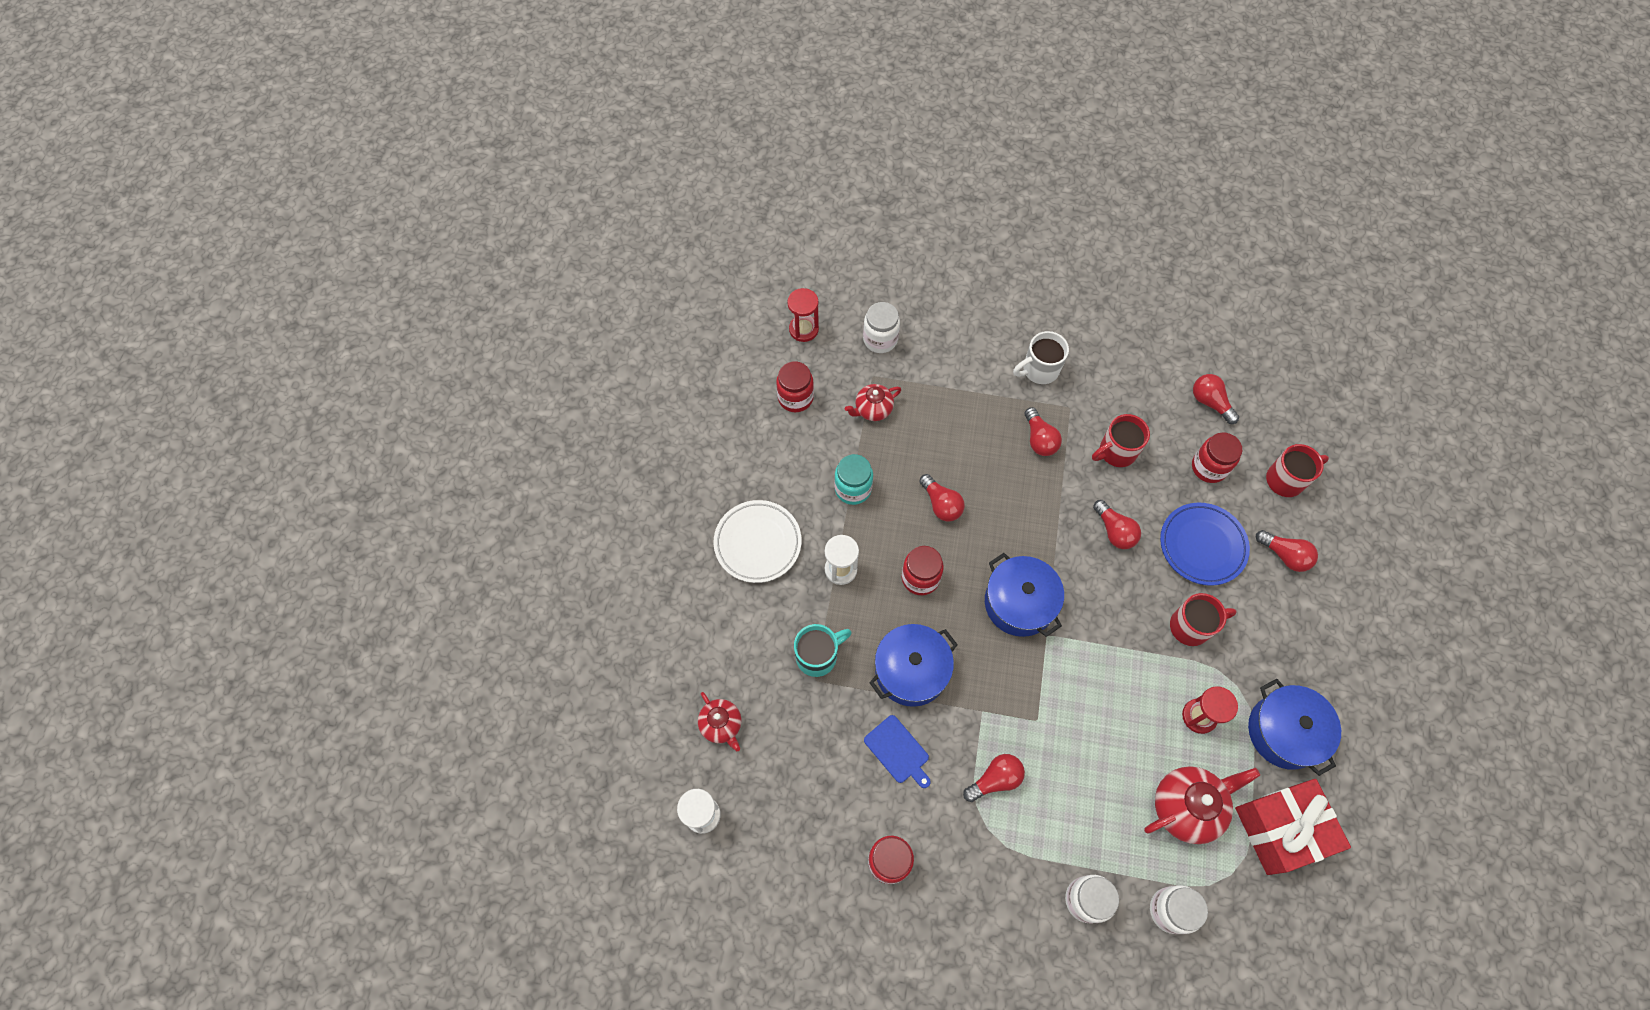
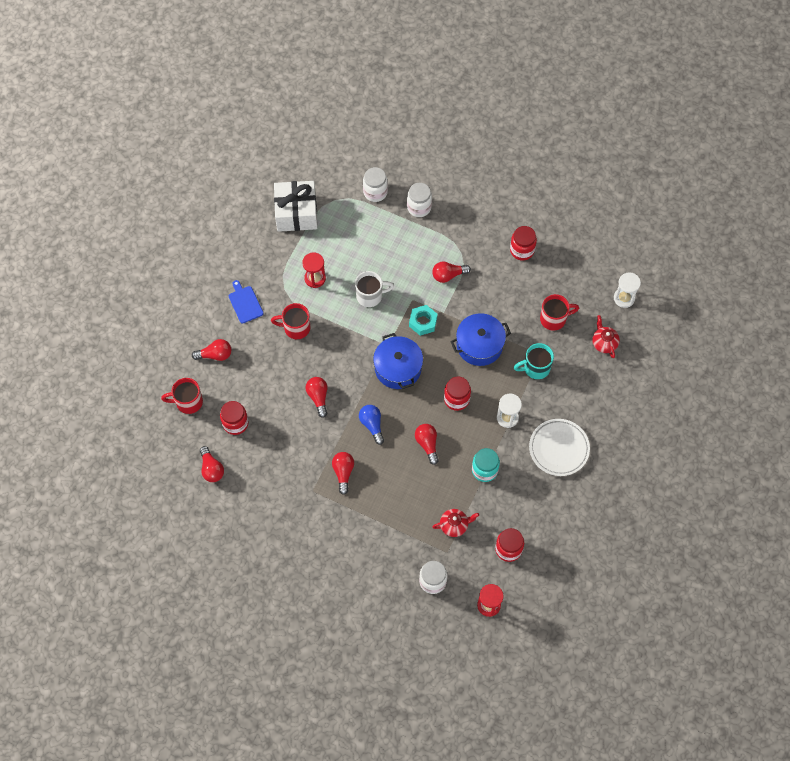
camera: 165 degrees left, 0 degrees up
blue cutting board [864,715,931,788] -> blue cutting board moved to [229,280,264,323]
white mug [1013,331,1069,384] -> white mug moved to [355,271,394,307]
red mug [1092,414,1150,467] -> red mug moved to [540,294,579,331]
red teapot [1144,766,1260,844] -> none
blue plate [1160,503,1250,586] -> none
red gift [1235,779,1351,875] -> white gift [274,181,317,232]
blue pot [1248,679,1341,776] -> none
red light bulb [1256,530,1318,572] -> red light bulb turned 120 degrees clockwise [192,339,231,361]
none -> blue light bulb [359,405,384,445]
none -> turquoise nut [409,305,438,336]

